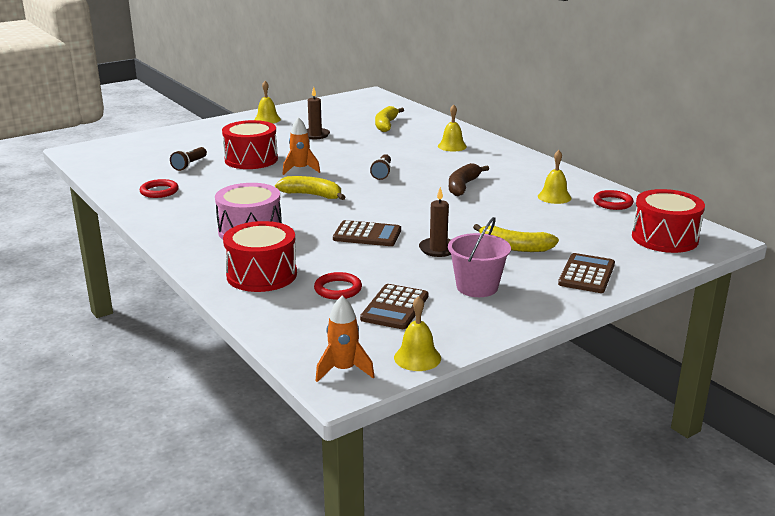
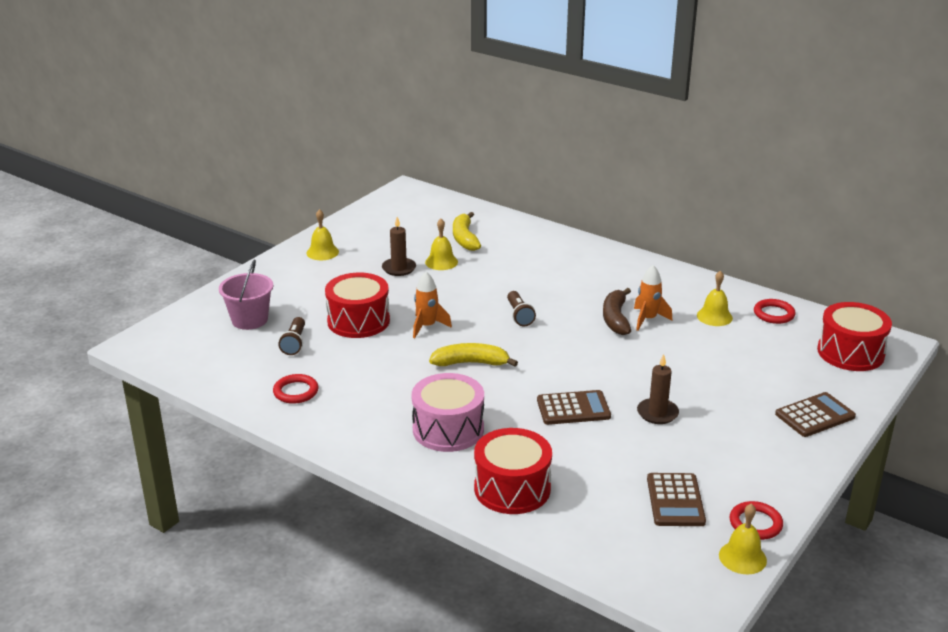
camera: 20 degrees left, 5 degrees up
red ring [314,272,362,300] -> red ring moved to [730,501,783,540]
orange rocket [316,296,375,382] -> orange rocket moved to [634,265,672,331]
yellow bell [438,105,467,151] -> yellow bell moved to [425,219,458,270]
pink bucket [448,217,511,297] -> pink bucket moved to [219,259,273,330]
yellow banana [473,224,559,252] -> none
brown calculator [558,253,615,293] -> brown calculator turned 60 degrees clockwise [775,392,856,437]

